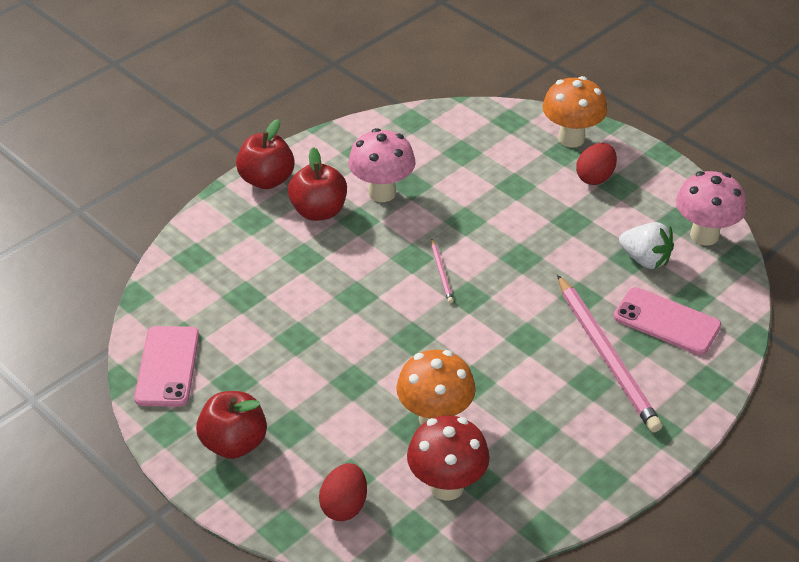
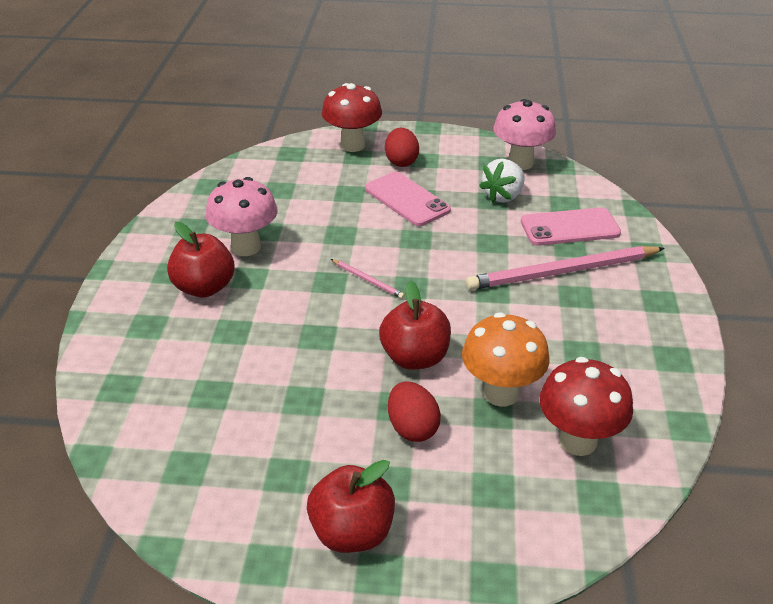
camera: 40 degrees left, 5 degrees down
pink phone [134,326,199,407] -> pink phone moved to [365,172,451,226]
red apple [236,119,295,189] -> red apple moved to [379,281,451,370]
red egg [319,463,367,521] -> red egg moved to [388,381,441,442]
orange mushroom [542,76,607,148] -> red mushroom [322,83,382,152]
pink pencil [557,275,662,432] -> pink pencil turned 135 degrees clockwise [466,246,665,290]
white strawberry [619,222,674,269] -> white strawberry turned 135 degrees clockwise [479,159,525,203]

